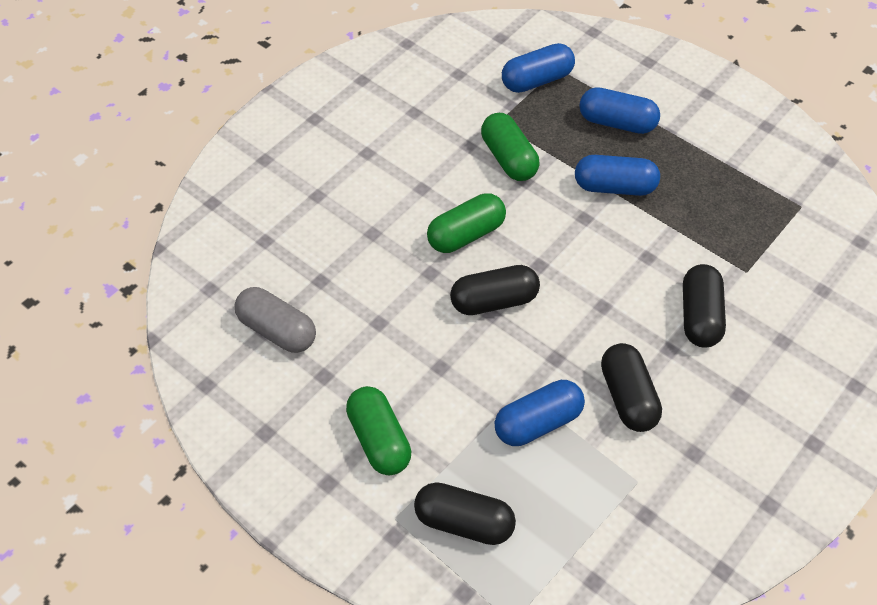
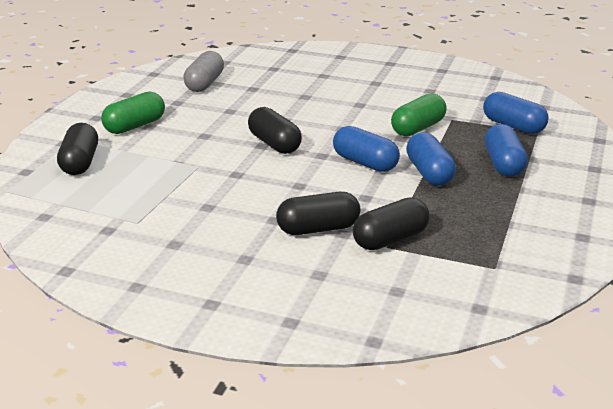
camera: 70 degrees right, 25 degrees down
green capsule [427,193,506,253] -> none
blue capsule [495,380,585,446] -> blue capsule moved to [333,126,400,172]
black capsule [601,343,662,432] -> black capsule moved to [353,198,430,250]

